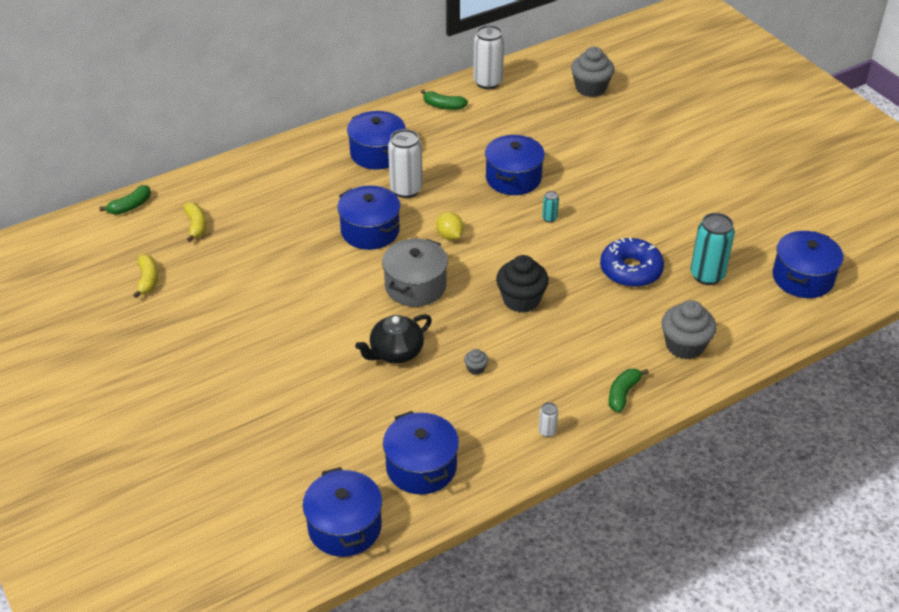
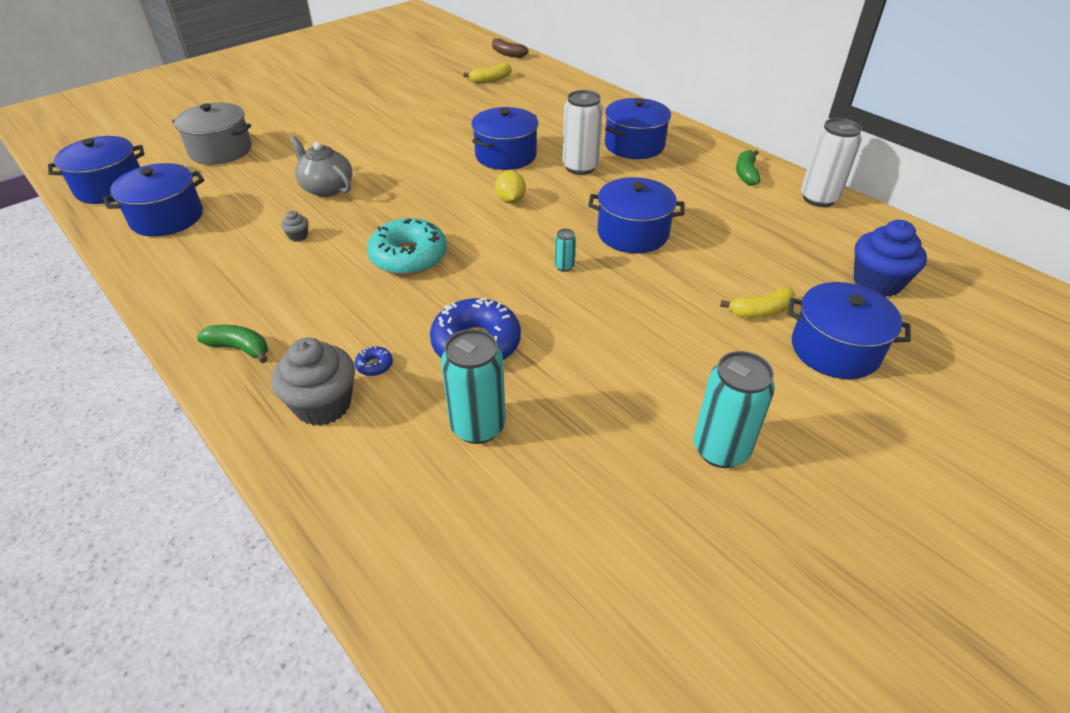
camera: 80 degrees right, 0 degrees up
green banana [100,185,151,215] -> brown banana [492,38,529,58]
yellow banana [133,254,158,298] -> yellow banana moved to [720,287,795,318]
black teapot [355,314,432,363] -> grey teapot [290,136,353,197]
grey pot [382,239,448,307] -> grey pot moved to [172,103,252,165]
yellow lemon [436,212,464,240] -> yellow lemon turned 60 degrees counterclockwise [495,170,526,204]
black cupcake [496,255,549,313] -> turquoise donut [367,218,447,275]
white can [539,402,558,437] -> none
grey cupcake [571,47,614,97] -> blue cupcake [854,220,927,297]
blue pot [773,231,843,298] -> blue pot moved to [788,282,911,379]
none -> blue donut [355,346,393,376]
none -> turquoise can [694,351,775,468]

